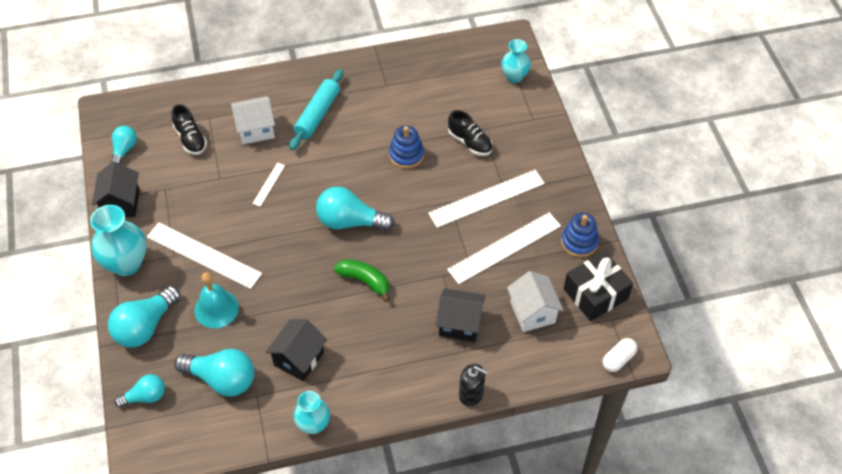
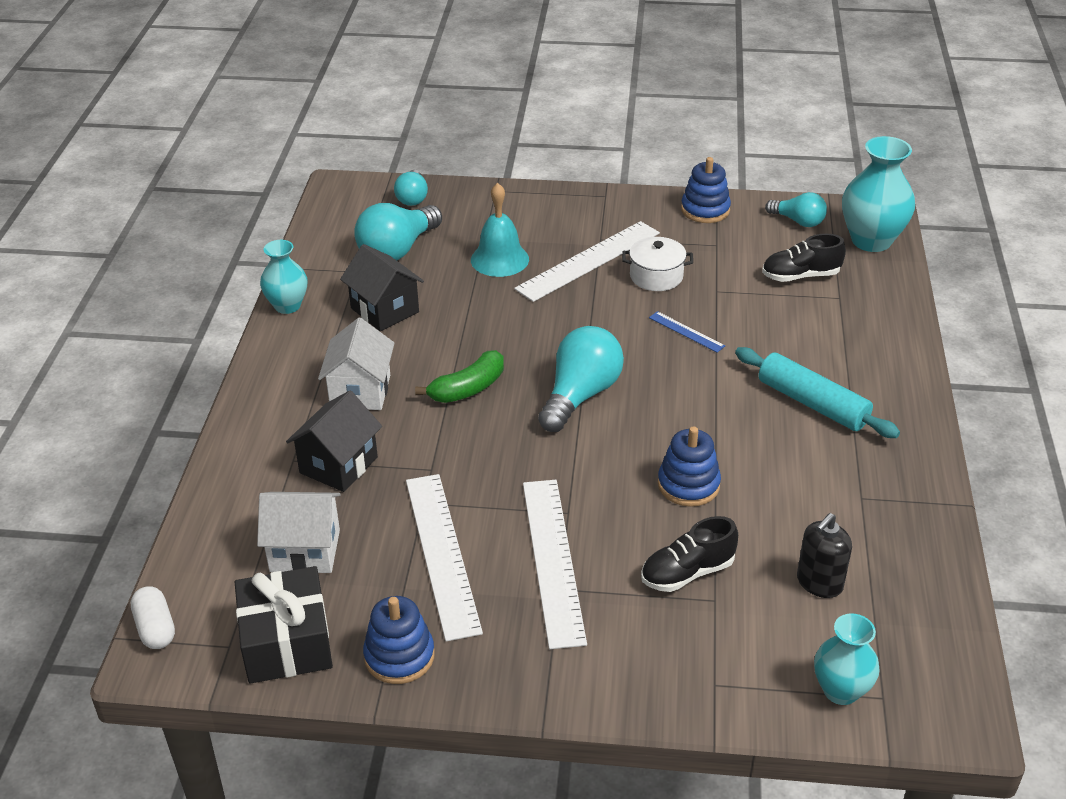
camera: 110 degrees right, 15 degrees down
turquoise vase [90,205,146,276] -> turquoise vase moved to [842,136,915,252]
black house [92,162,140,217] -> blue stacking toy [681,157,731,223]
turquoise light bulb [108,286,181,347] -> none
white house [231,96,275,144] -> white house moved to [318,318,395,410]
white ruler [252,163,285,207] -> blue ruler [649,311,725,353]
black soap dispenser [459,364,488,407] -> black soap dispenser moved to [797,513,852,598]
none -> white pot [622,237,693,291]

